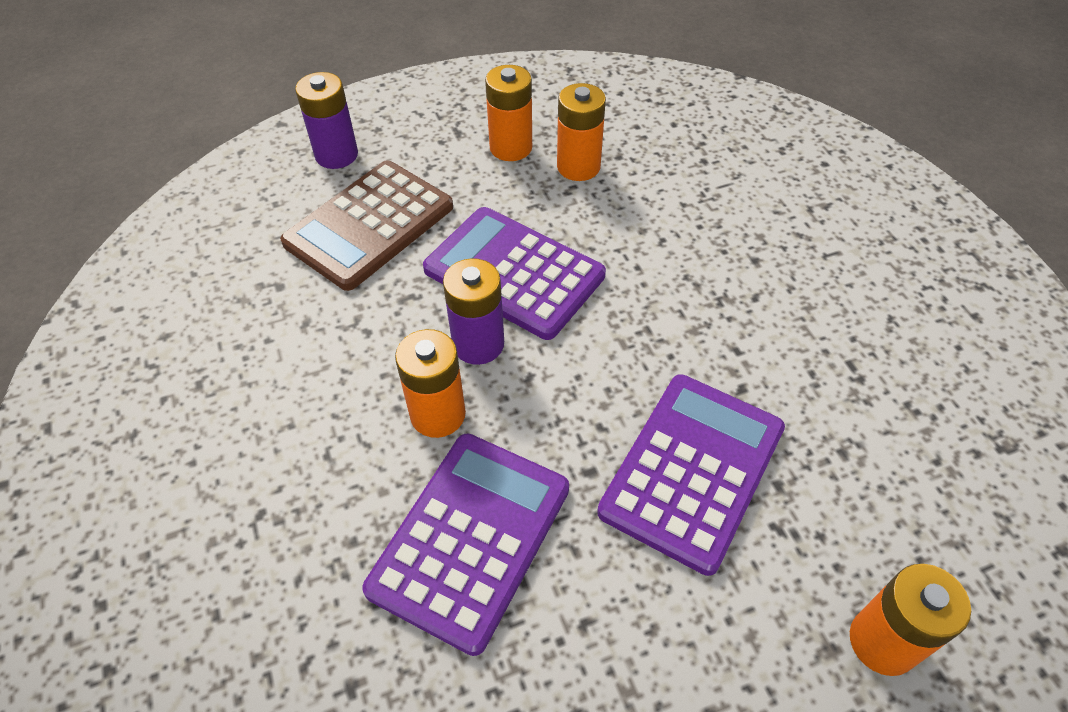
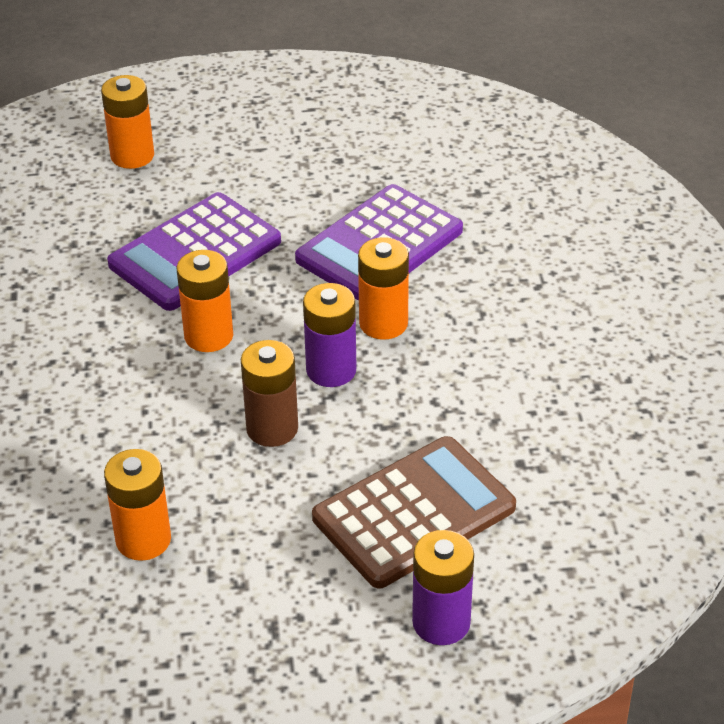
camera: 165 degrees left, 10 degrees down
purple calculator [423,207,606,340] -> brown battery [241,340,298,447]
orange battery [485,65,532,161] -> orange battery moved to [176,250,233,352]

